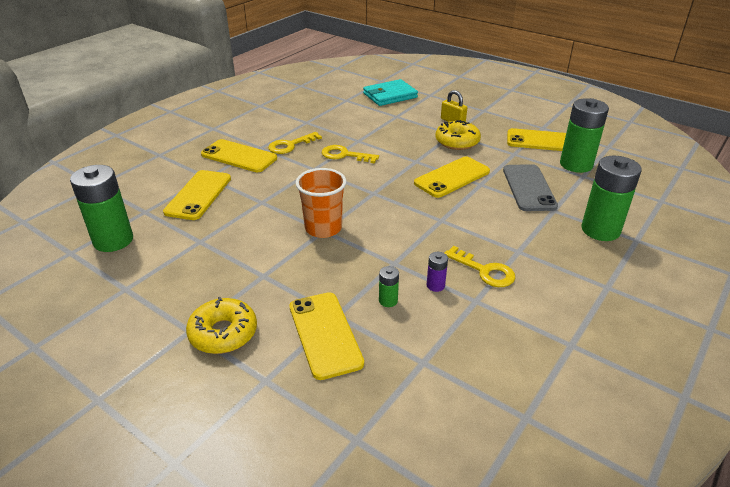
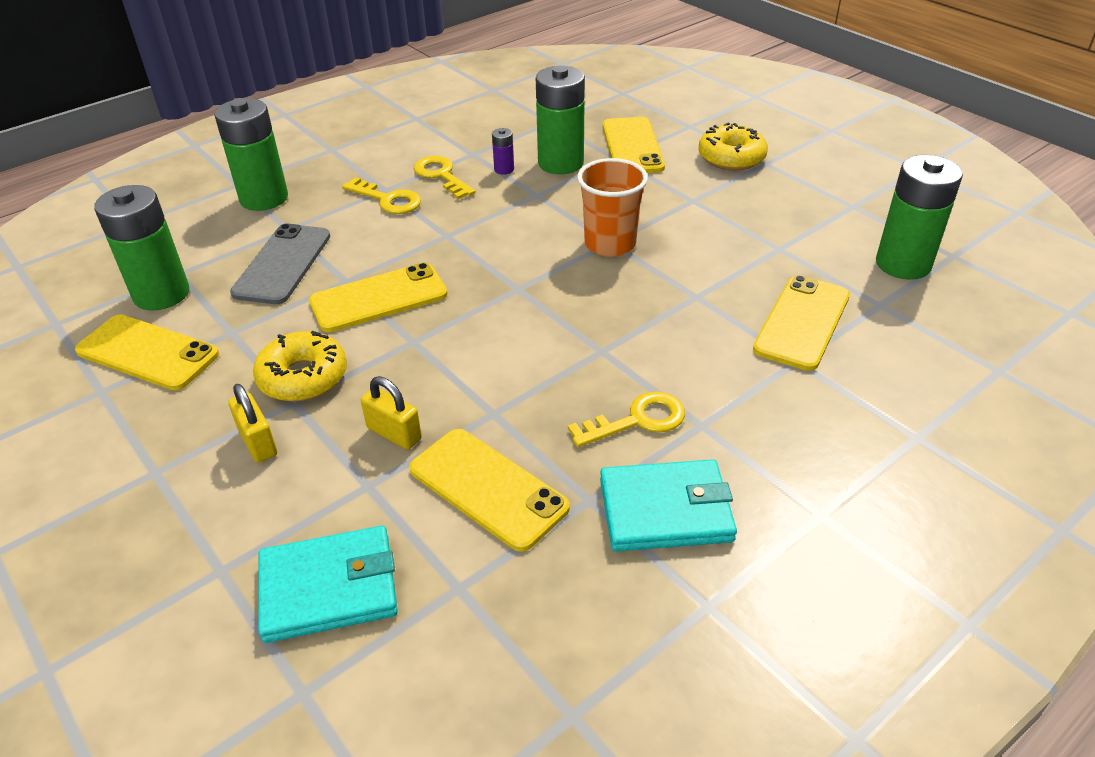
camera: 165 degrees left, 5 degrees up
yellow phone [201,139,277,172] -> yellow phone moved to [409,429,570,552]
yellow key [322,145,379,163] -> yellow key moved to [342,177,421,214]
green battery [379,266,399,307] -> green battery [536,66,585,174], size x2.29
none -> yellow padlock [361,376,422,450]
none -> turquoise wallet [600,459,737,551]

